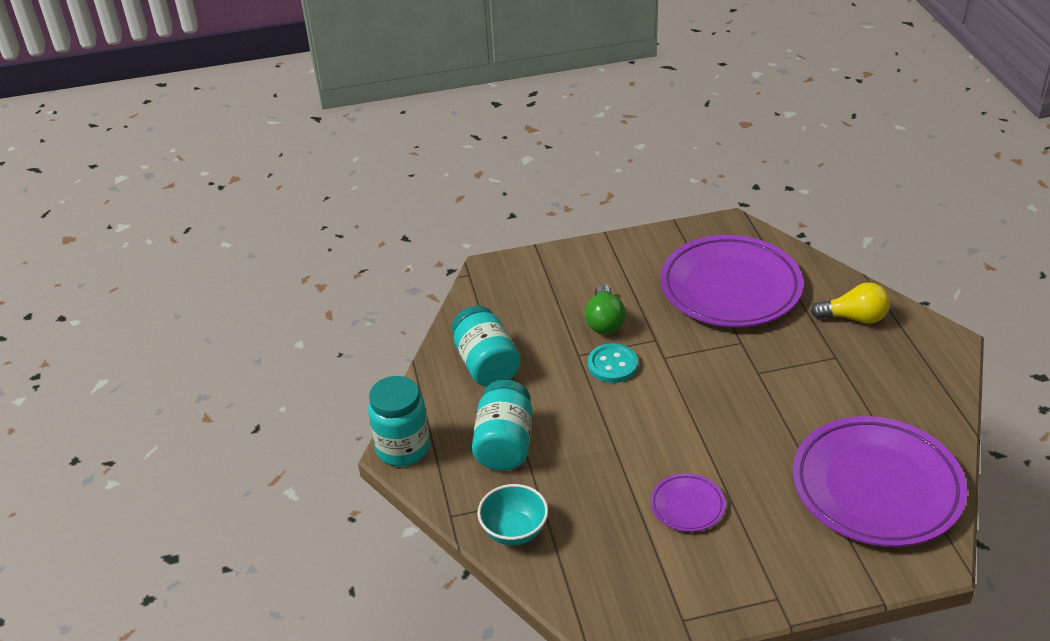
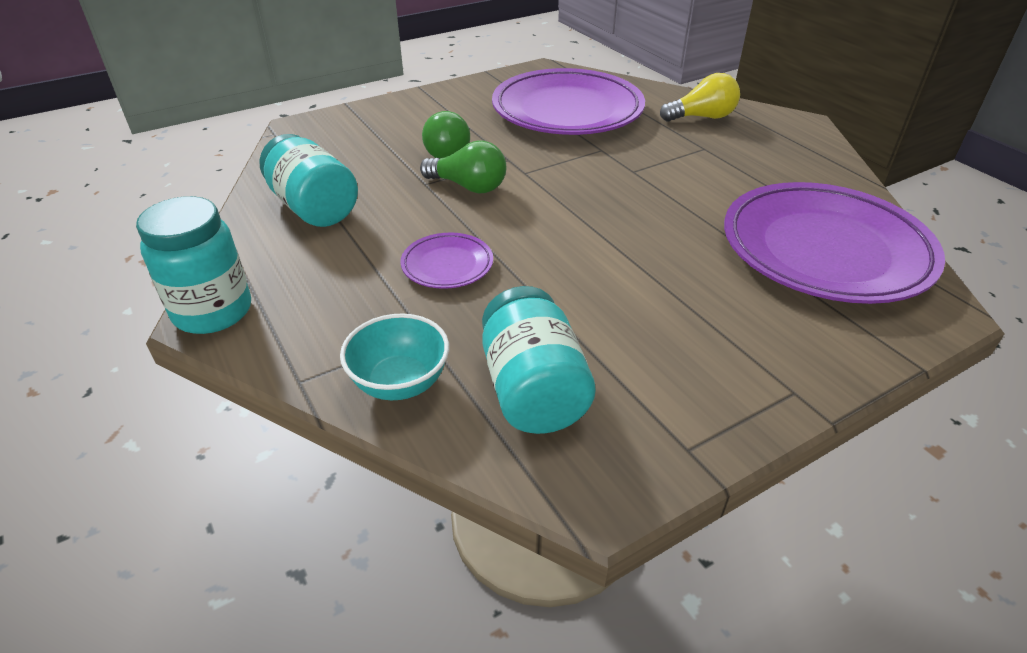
camera: 20 degrees left, 0 degrees up
turquoise jar [472,380,532,471] -> turquoise jar moved to [482,286,596,434]
turquoise button [588,343,638,383] -> green light bulb [420,141,506,193]
purple plate [651,473,725,532] -> purple plate moved to [400,232,493,289]

